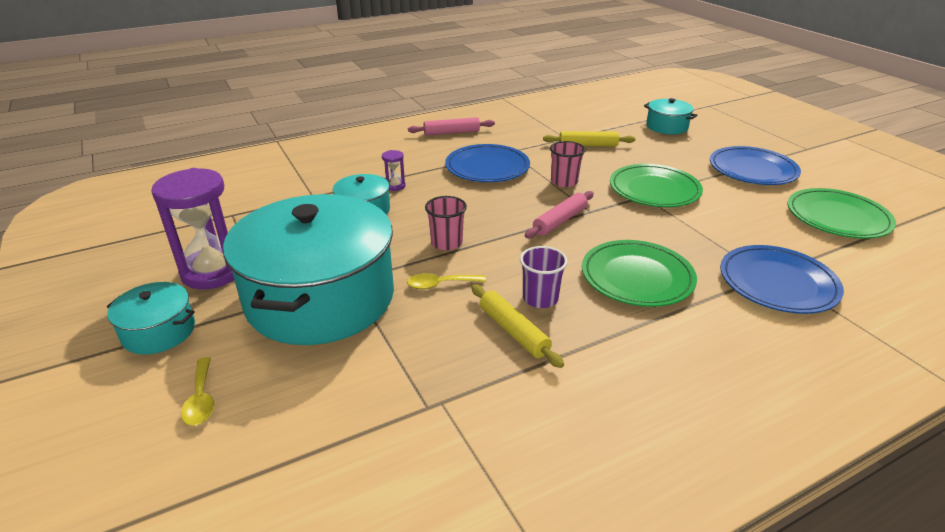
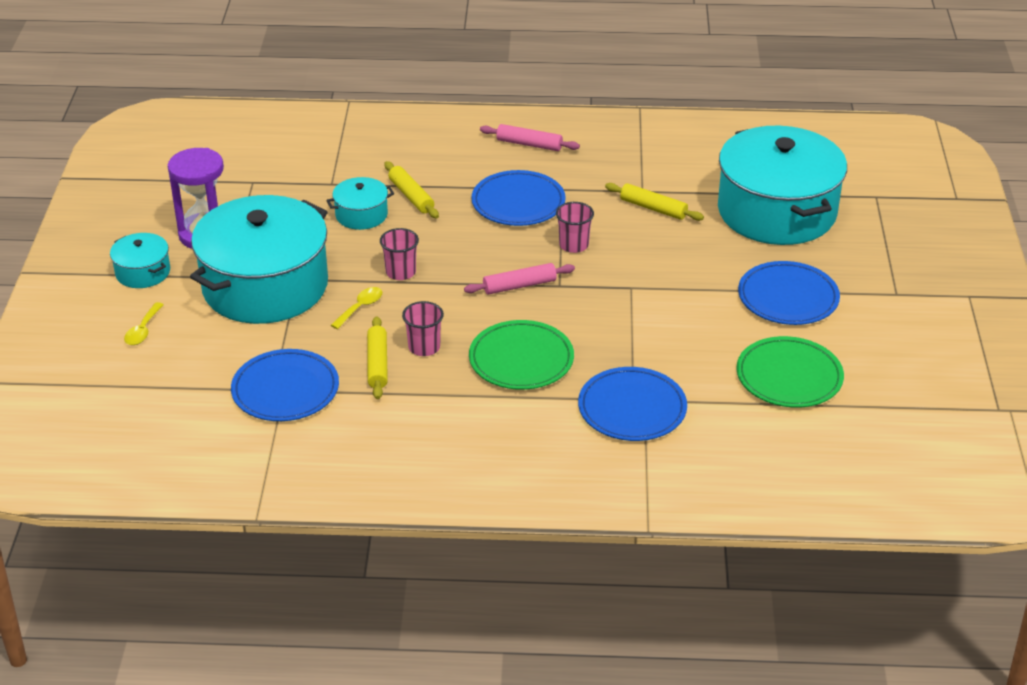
camera: 30 degrees right, 5 degrees up
purple hourglass [382,150,406,191] -> yellow rolling pin [384,161,439,219]
yellow spoon [407,273,486,289] -> yellow spoon turned 105 degrees clockwise [331,287,382,329]
purple cup [520,246,568,308] -> pink cup [402,301,444,356]
green plate [610,164,703,207] -> none
turquoise pot [644,98,697,134] -> turquoise pot [718,126,847,245], size x2.28
none -> blue plate [231,349,339,421]

